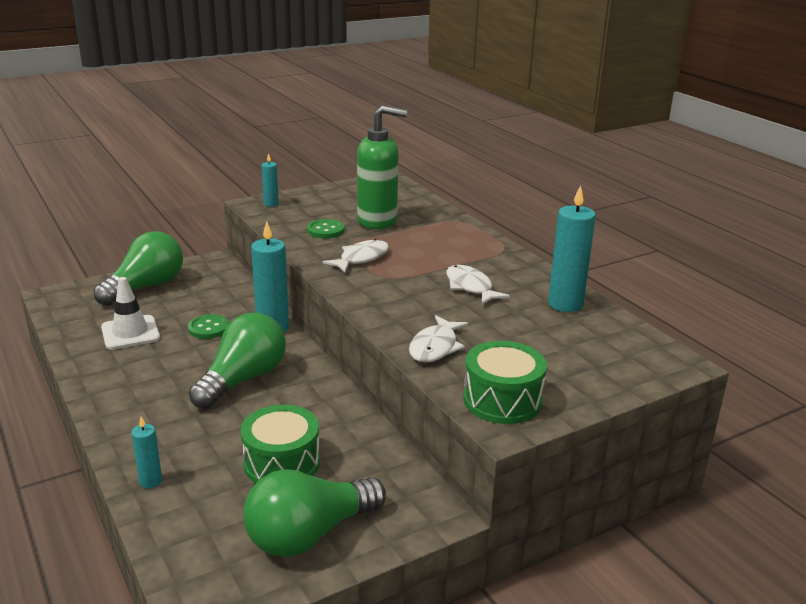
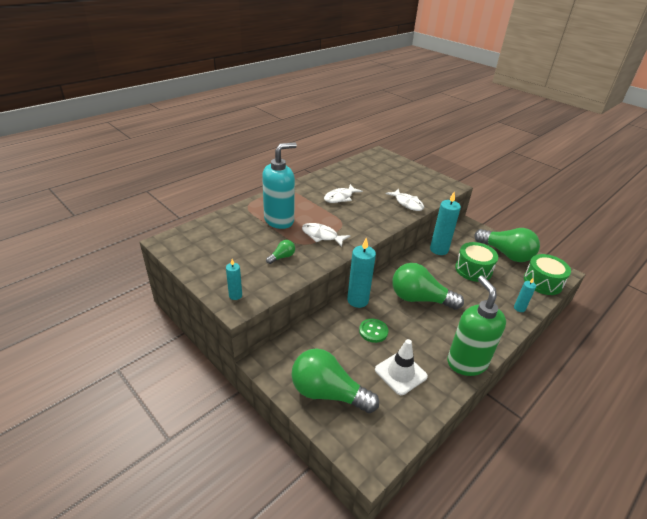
camera: 105 degrees left, 10 degrees up
green button [307,219,345,238] -> green light bulb [266,240,295,264]
green soap dispenser [357,105,407,229] -> green soap dispenser moved to [447,275,506,376]
white fish [409,315,468,363] -> white fish turned 45 degrees clockwise [386,188,424,211]
green drum [463,341,547,424] -> green drum moved to [524,254,571,295]
turquoise candle [548,185,596,312] -> turquoise candle moved to [430,192,461,255]
none -> turquoise soap dispenser [262,142,297,229]

